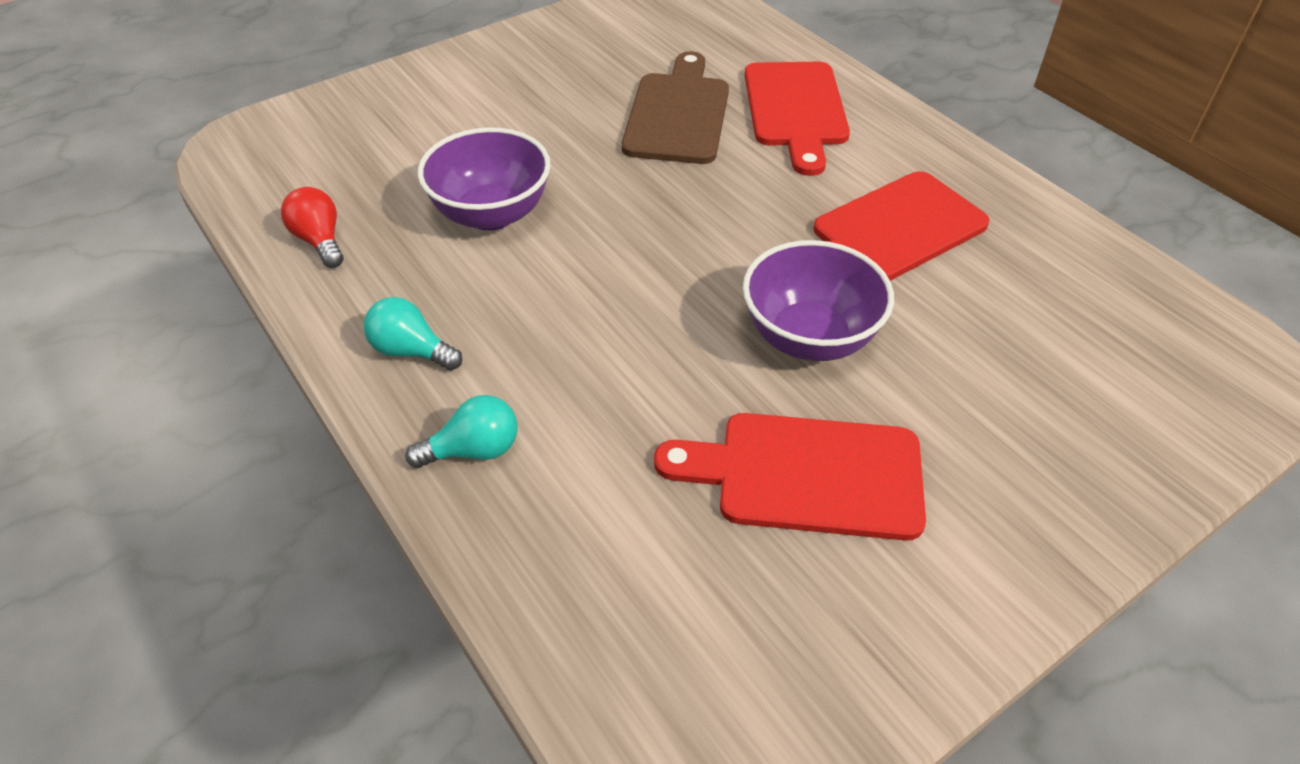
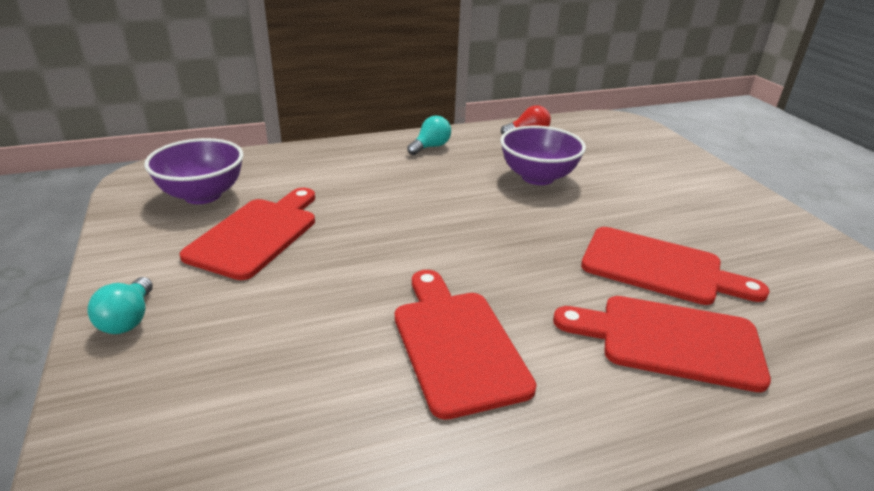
camera: 105 degrees right, 15 degrees down
turquoise light bulb [405,395,517,468] -> turquoise light bulb moved to [87,277,153,334]
brown cutting board [622,51,729,164] -> red cutting board [581,227,770,305]
purple bowl [743,240,894,361] -> purple bowl moved to [144,138,244,204]

